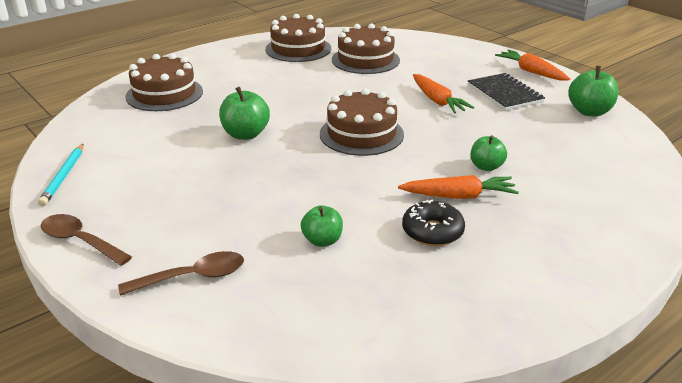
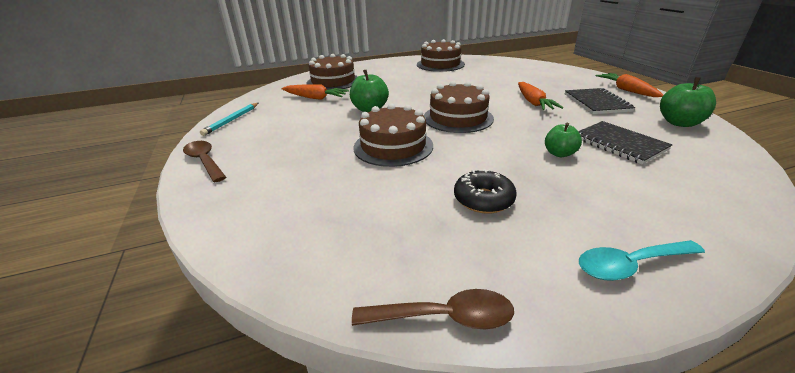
camera: 20 degrees right, 0 degrees up
brown spoon [118,251,244,296] -> brown spoon moved to [352,289,514,329]
green apple [301,205,343,247] -> none
brown cake [332,24,400,74] -> brown cake moved to [354,104,433,167]
orange carrot [398,175,519,199] -> orange carrot moved to [281,84,349,100]
none -> black notebook [578,121,672,165]
none -> turquoise spoon [579,240,705,281]

